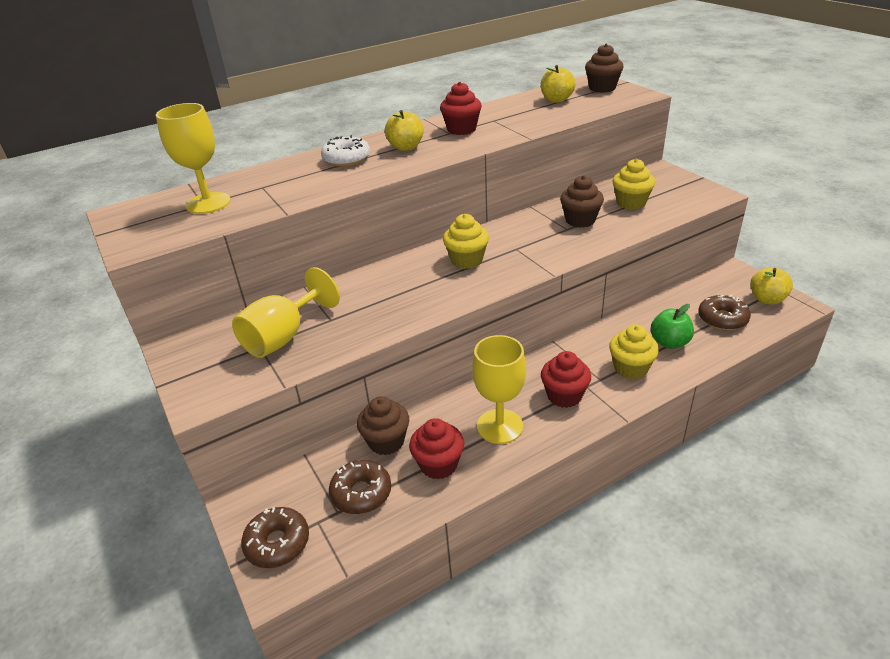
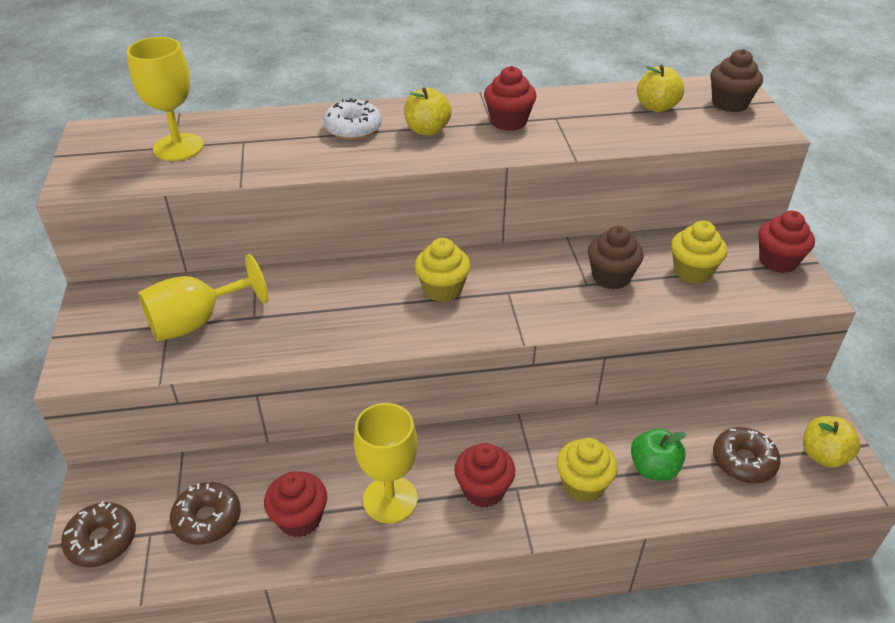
camera: 20 degrees right, 5 degrees up
brown cupcake [357,396,409,455] -> none
none -> red cupcake [758,211,815,273]

